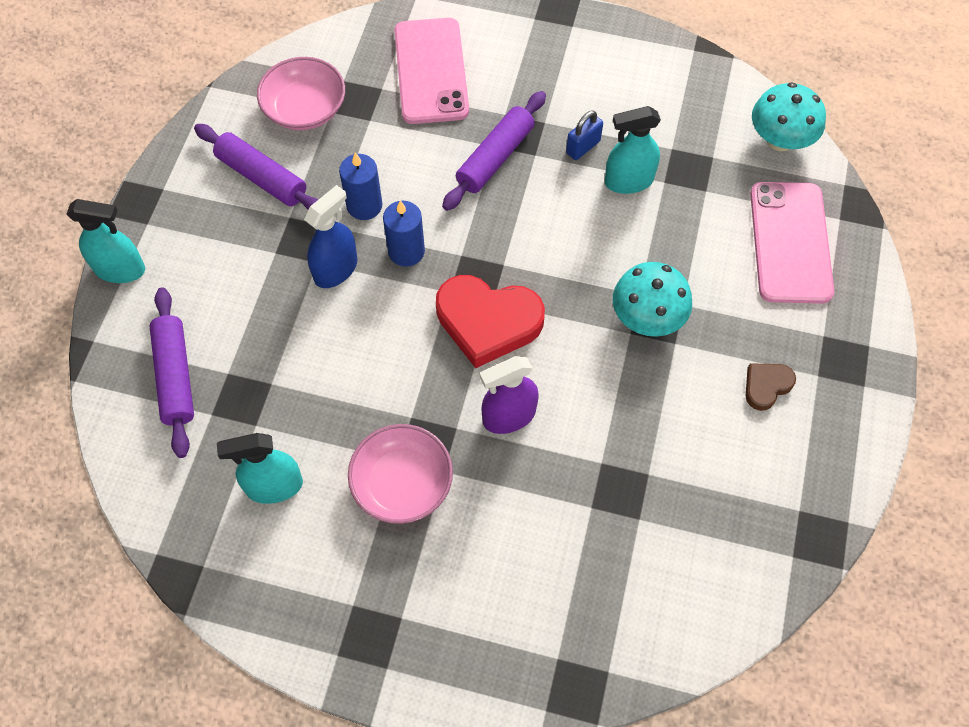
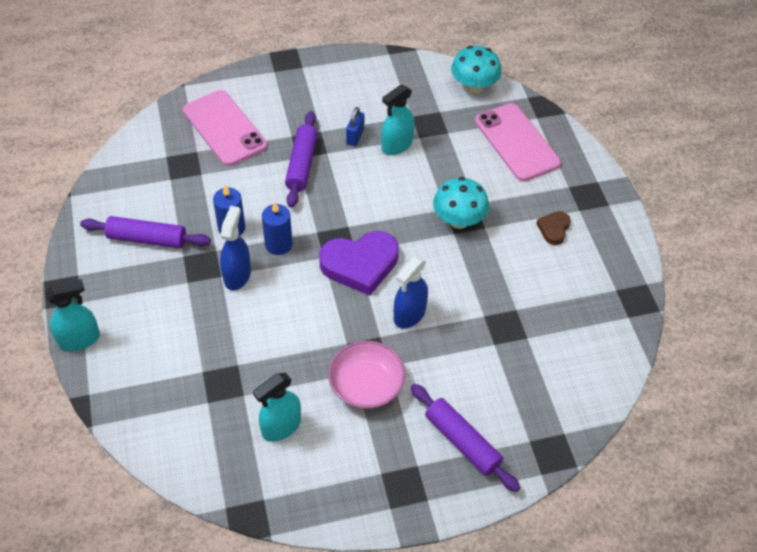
camera: 30 degrees left, 10 degrees down
purple rolling pin [149,287,194,458] -> purple rolling pin moved to [411,384,520,492]
pink bowl [257,57,345,130] -> none
red heart [436,275,545,368] -> purple heart [319,231,399,296]
purple spray bottle [480,356,539,434] -> blue spray bottle [394,257,428,328]

